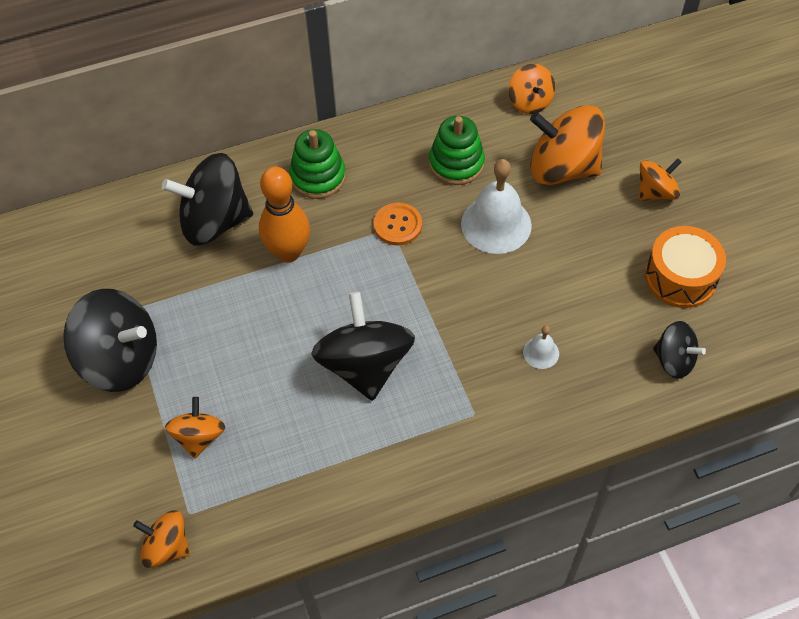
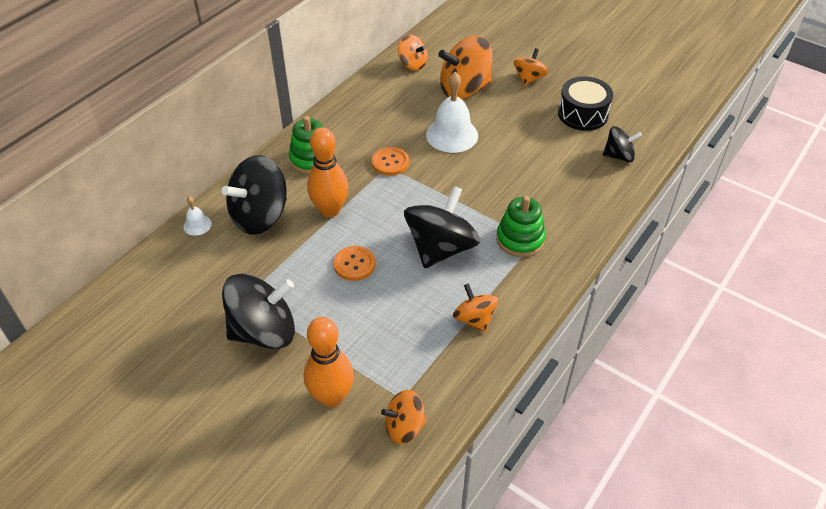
camera: 35 degrees left, 10 degrees down
orange spinning top [165,397,225,459] -> orange spinning top moved to [453,283,498,332]
black spinning top [311,292,415,401] -> black spinning top turned 75 degrees clockwise [404,186,480,268]
green stacking toy [429,116,485,185] -> green stacking toy moved to [496,196,546,257]
white bell [523,326,559,369] -> white bell moved to [183,196,212,236]
orange drum [645,226,726,308] -> black drum [558,76,613,131]
none -> orange bowling pin [304,317,354,407]
none -> orange button [333,246,376,281]

